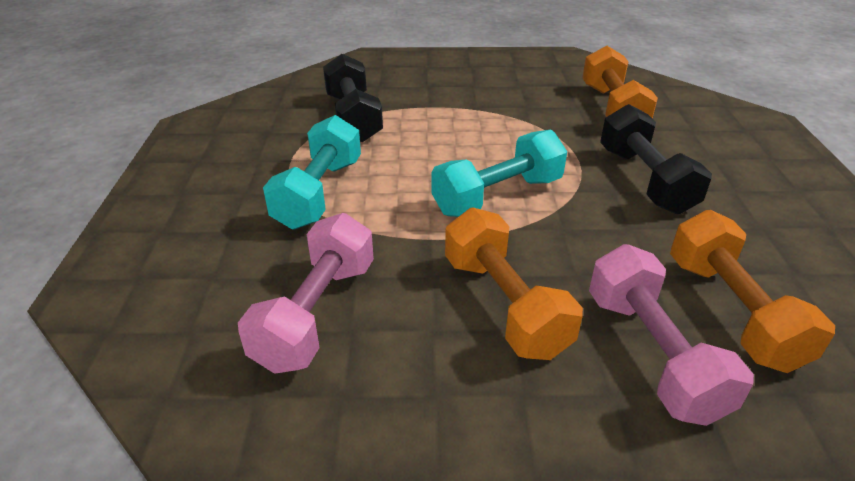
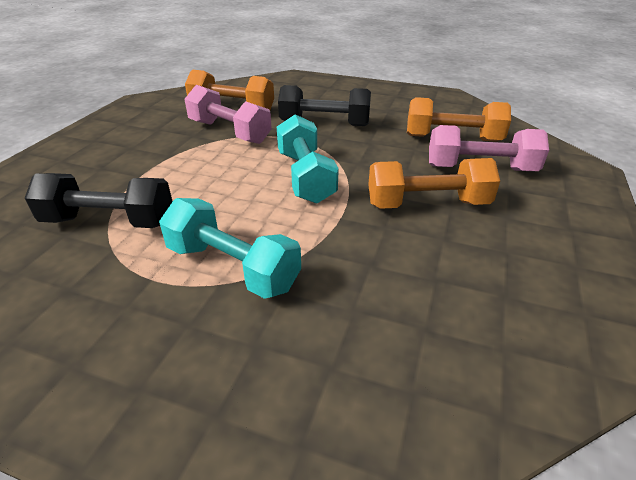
camera: 70 degrees left, 0 degrees up
pink dumbbell [238,213,374,374] -> pink dumbbell moved to [185,85,272,144]

